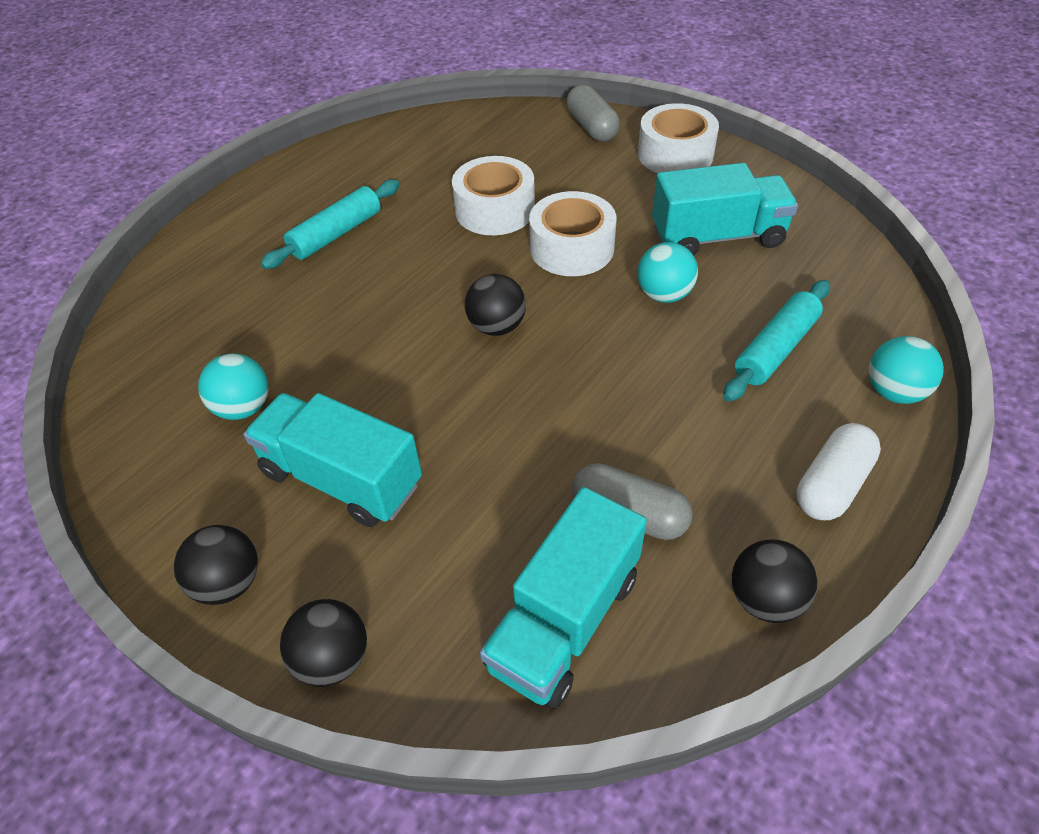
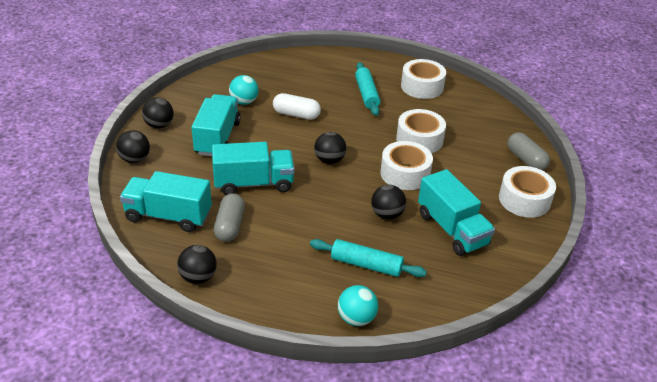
camera: 65 degrees right, 10 degrees down
turquoise rolling pin [261,180,400,269] -> turquoise rolling pin turned 60 degrees clockwise [355,62,380,116]
grey capsule [567,85,620,142] -> grey capsule turned 75 degrees counterclockwise [507,132,550,171]
turquoise ball [637,242,698,303] -> black ball [371,185,406,220]
white capsule [797,423,881,520] -> white capsule moved to [273,93,321,120]
none -> turquoise truck [212,142,294,195]
none -> white tape [401,59,446,99]

